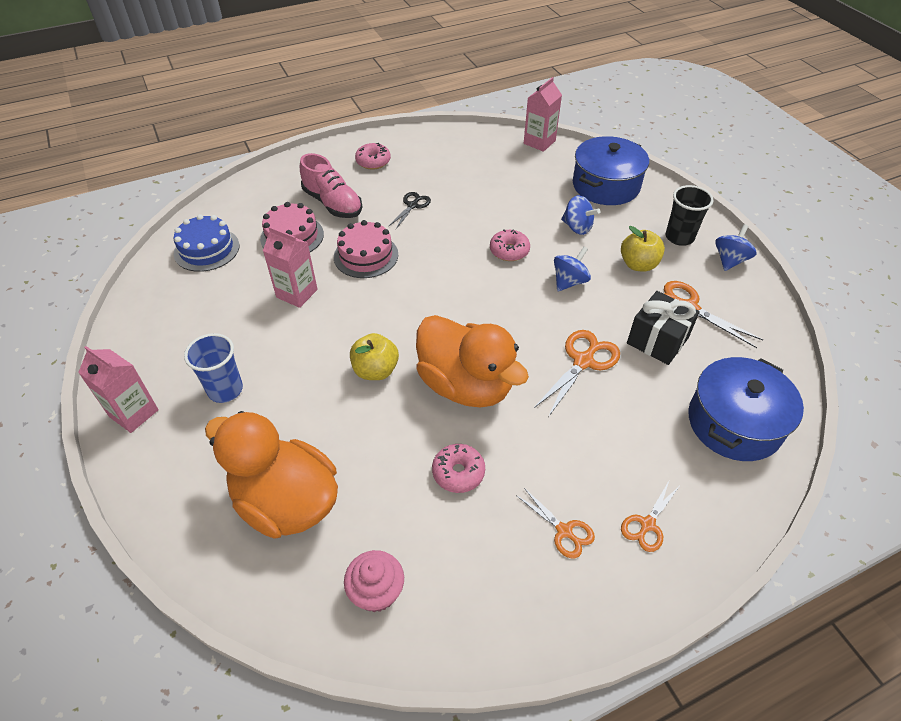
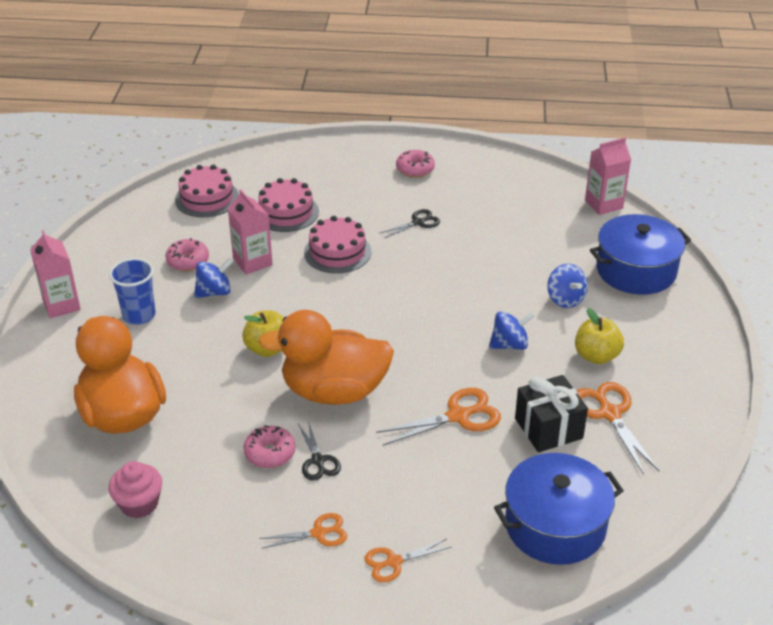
camera: 30 degrees right, 10 degrees down
blue cake [174,214,239,272] -> pink cake [175,164,239,217]
pink shoe [300,153,362,218] -> none
orange duck [416,315,529,408] -> orange duck turned 105 degrees clockwise [258,310,394,405]
pink donut [490,229,530,261] -> pink donut moved to [165,238,209,271]
orange scissors [516,488,595,558] -> orange scissors turned 90 degrees counterclockwise [259,513,347,549]
black cup [666,185,714,246] -> none
blue spinning top [715,224,756,271] -> blue spinning top moved to [194,258,233,298]
none -> black scissors [298,421,341,481]

